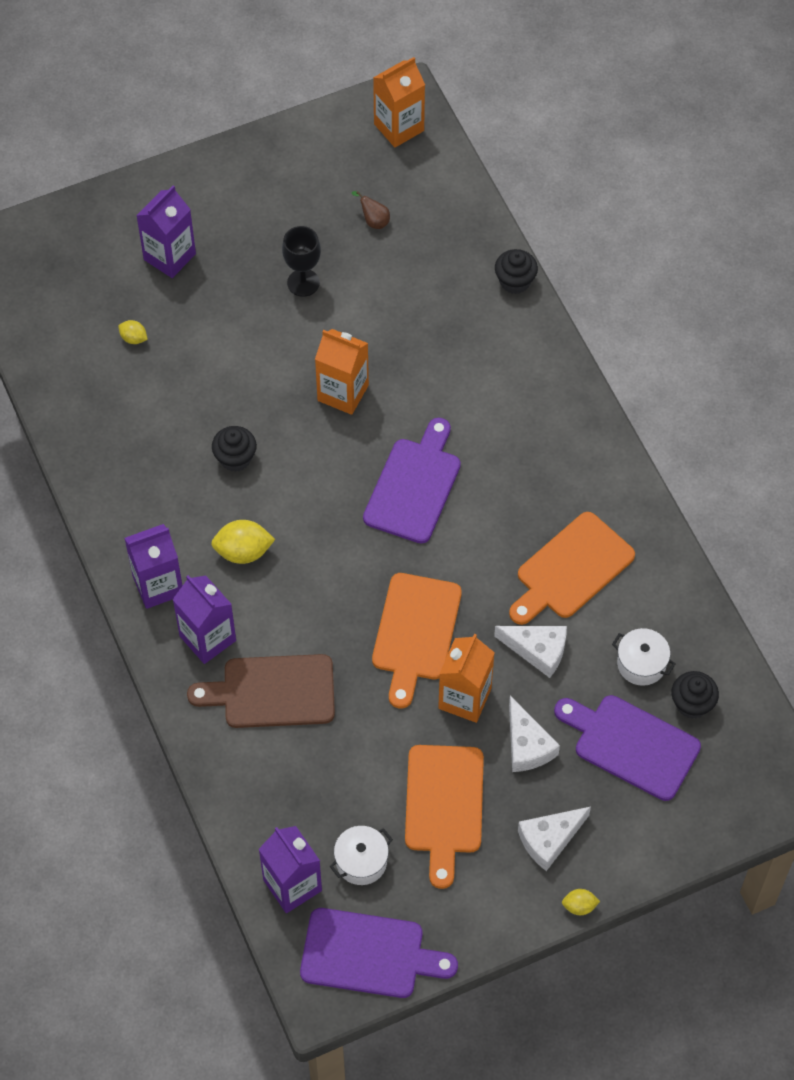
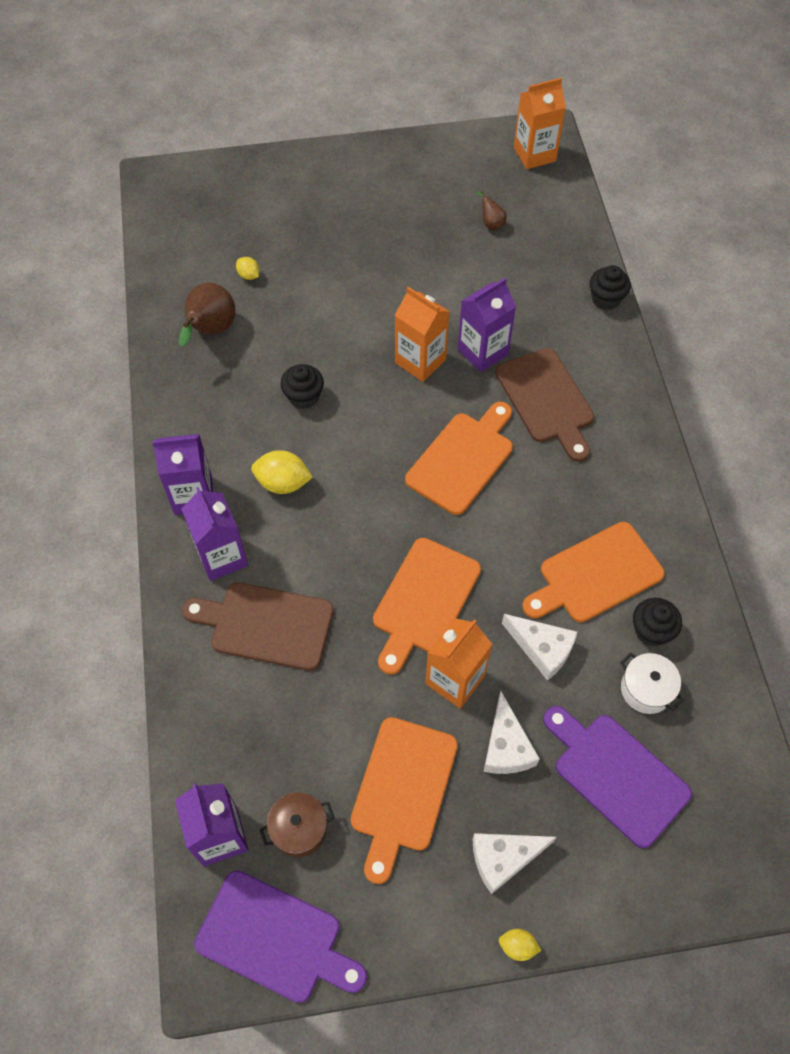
camera: 15 degrees right, 0 degrees up
purple carton [136,185,196,278] -> purple carton moved to [458,278,516,372]
black goblet [282,226,321,297] -> none
white pot [330,826,393,885] -> brown pot [260,792,335,857]
purple cutting board [363,418,461,544] -> orange cutting board [405,402,513,515]
black cupcake [671,671,719,719] -> black cupcake moved to [633,598,682,646]
none -> brown pear [179,283,235,347]
none -> brown cutting board [495,348,594,462]

